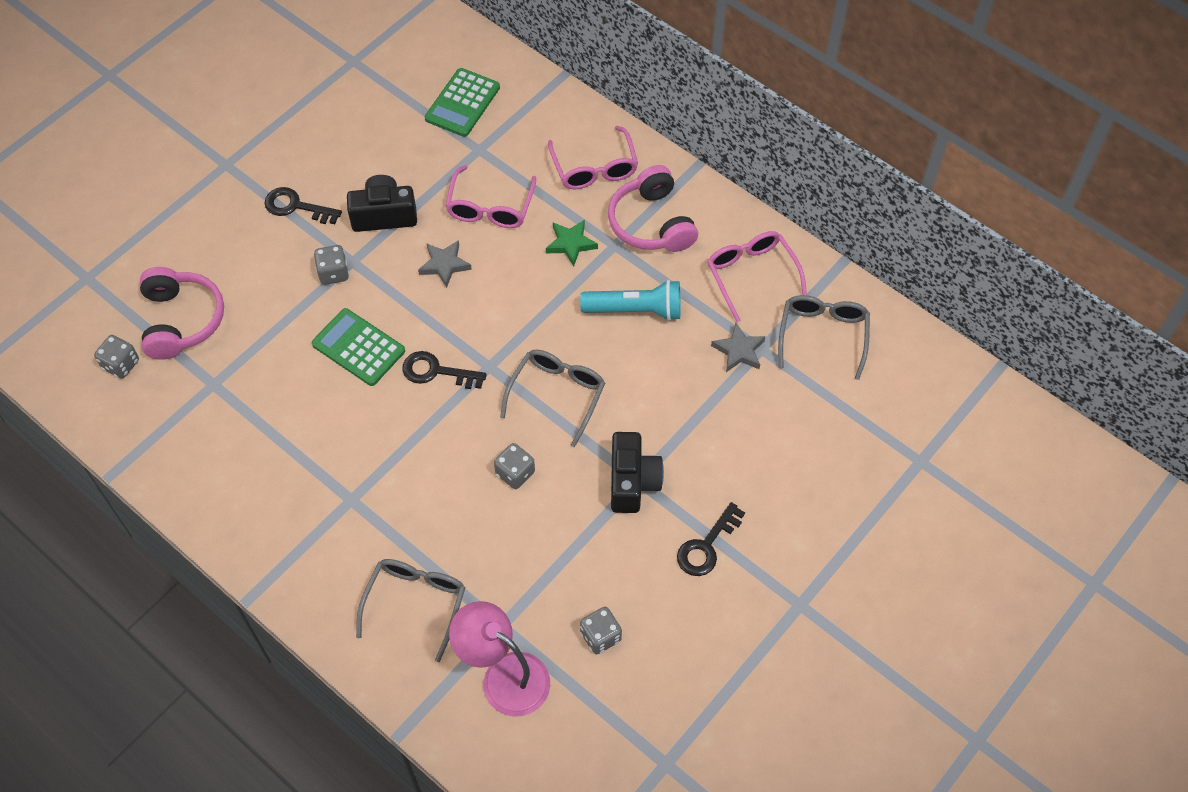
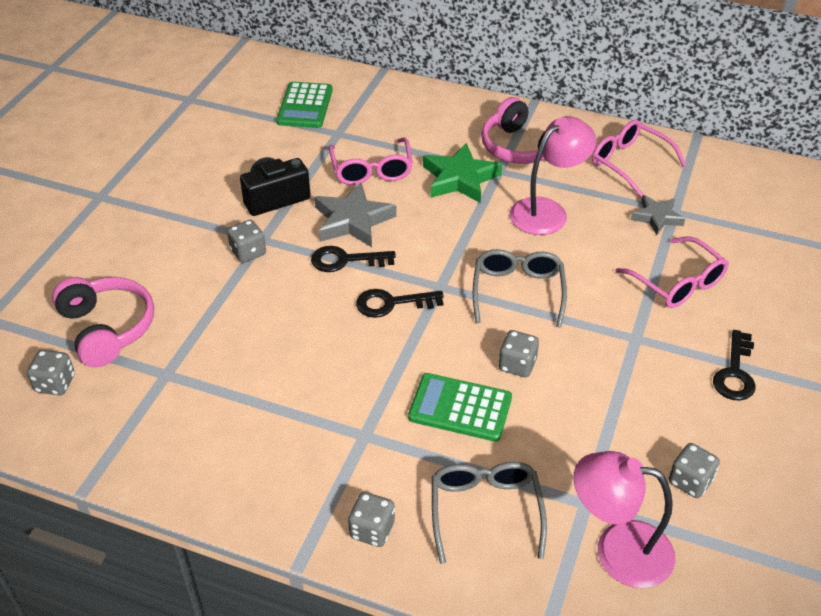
camera: 20 degrees left, 15 degrees down
black key [265,187,342,224] -> black key moved to [311,246,396,272]
green calculator [312,308,405,386] -> green calculator moved to [408,373,512,442]
grey star [418,240,472,288] -> grey star [315,183,397,247], size x1.60
green star [546,220,598,266] -> green star [423,143,502,203], size x1.60
pink glasses [548,126,638,189] -> pink glasses moved to [615,236,729,308]
turquoise flashlight [580,280,681,321] -> pink lamp [509,116,596,235]
black camera [611,432,664,513] -> none
grey glasses [778,295,870,380] -> none
none -> grey dice [348,492,395,547]

